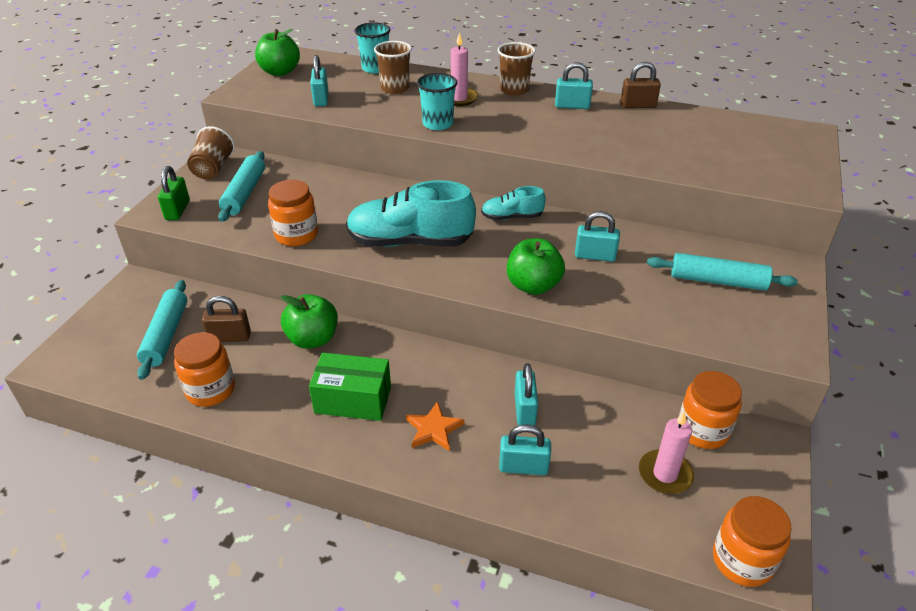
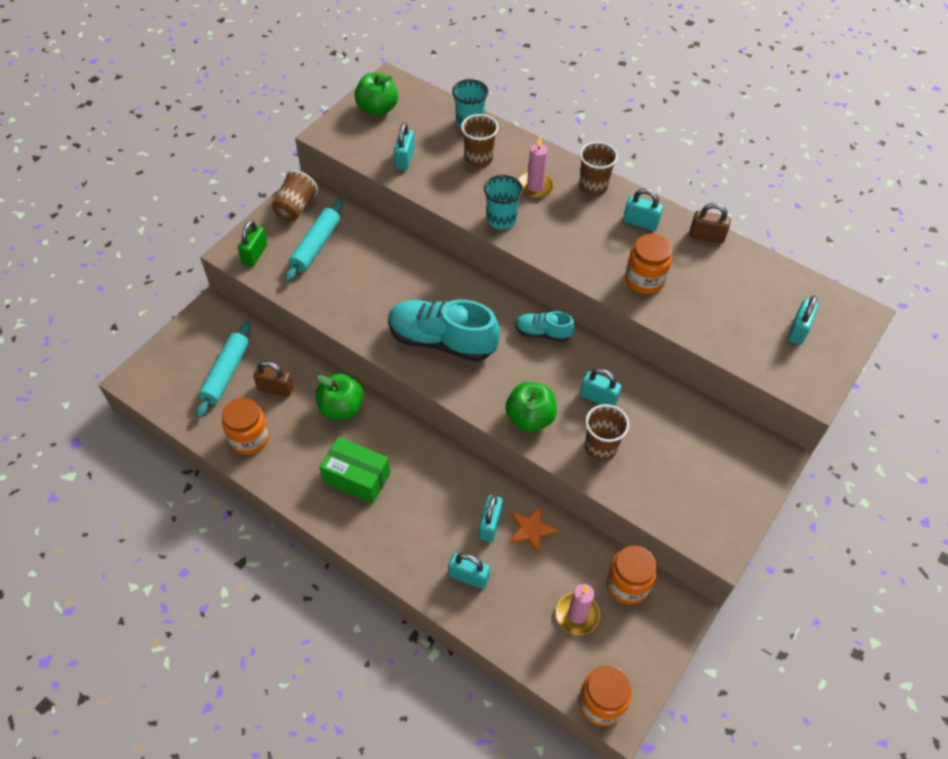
camera: 15 degrees right, 15 degrees up
orange jar [268,180,318,246] -> orange jar moved to [625,234,672,294]
orange star [406,401,465,451] -> orange star moved to [510,506,558,554]
turquoise rolling pin [647,253,798,291] -> none
none -> brown cup [585,404,629,461]
none -> turquoise padlock [788,295,819,345]

